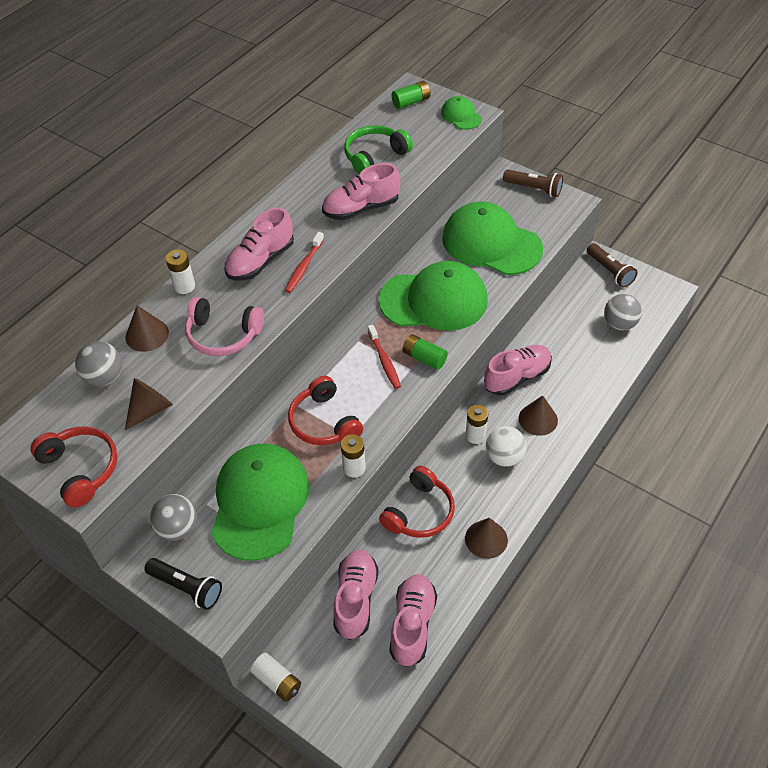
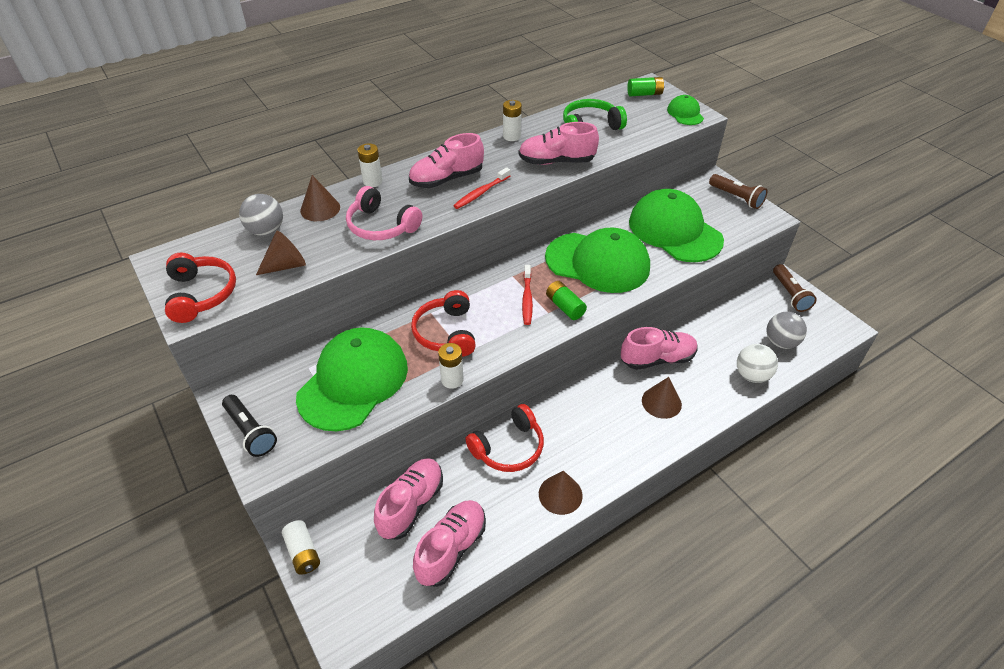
camera: 20 degrees right, 5 degrees down
grey ball [150,494,197,541] -> none
white battery [466,405,488,444] -> white battery moved to [503,100,522,141]
white ball [486,426,527,467] -> white ball moved to [737,344,778,383]

